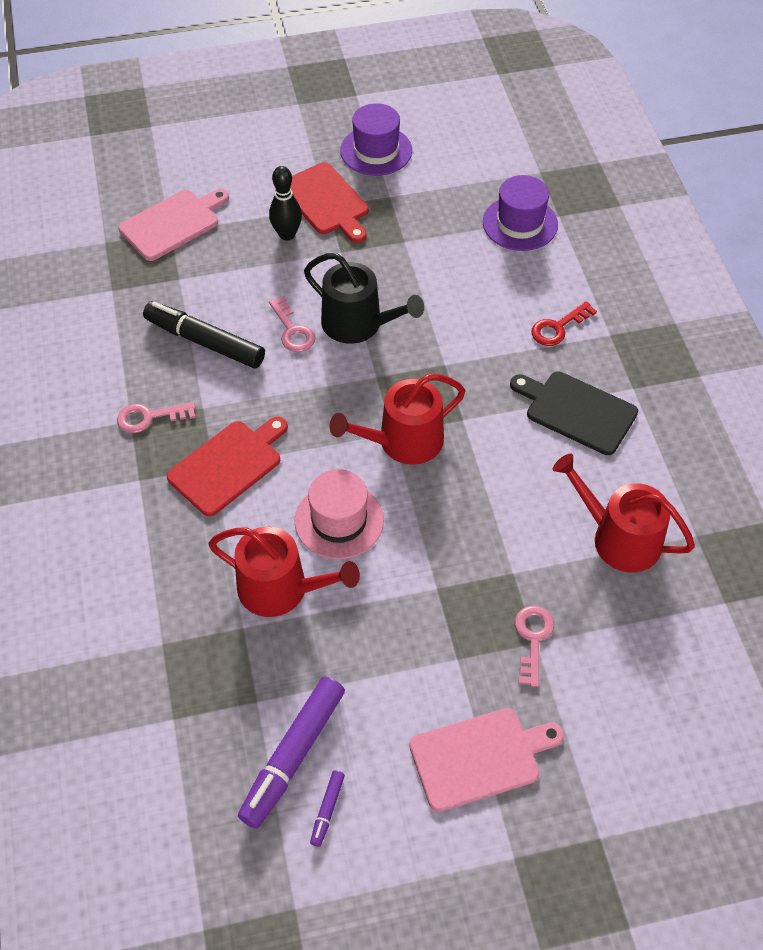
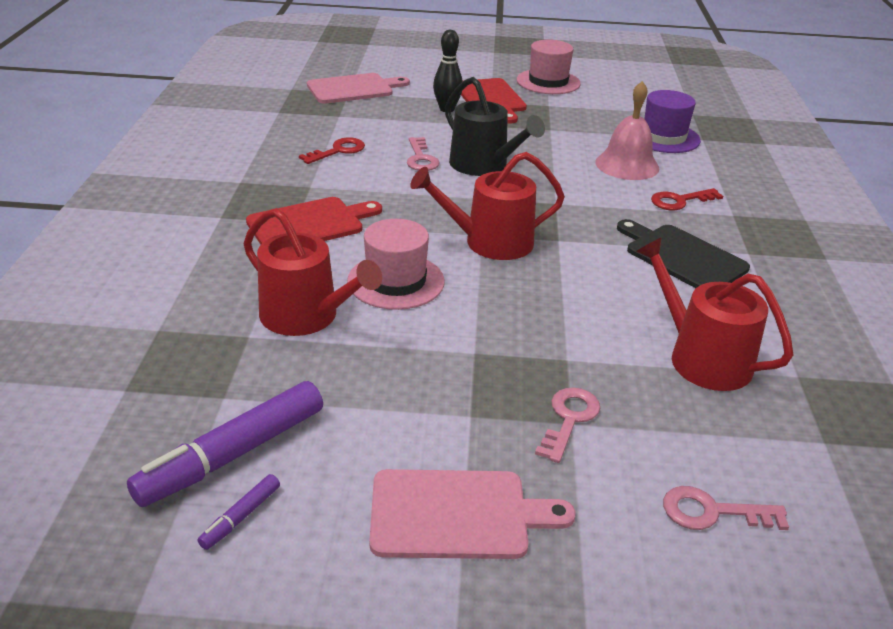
camera: 15 degrees right, 20 degrees down
pink key [117,402,196,433] -> pink key moved to [663,486,789,530]
black marker [143,301,265,369] -> red key [299,137,365,164]
purple hat [341,103,412,176] -> pink hat [517,40,581,94]
none -> pink bell [595,81,659,180]

